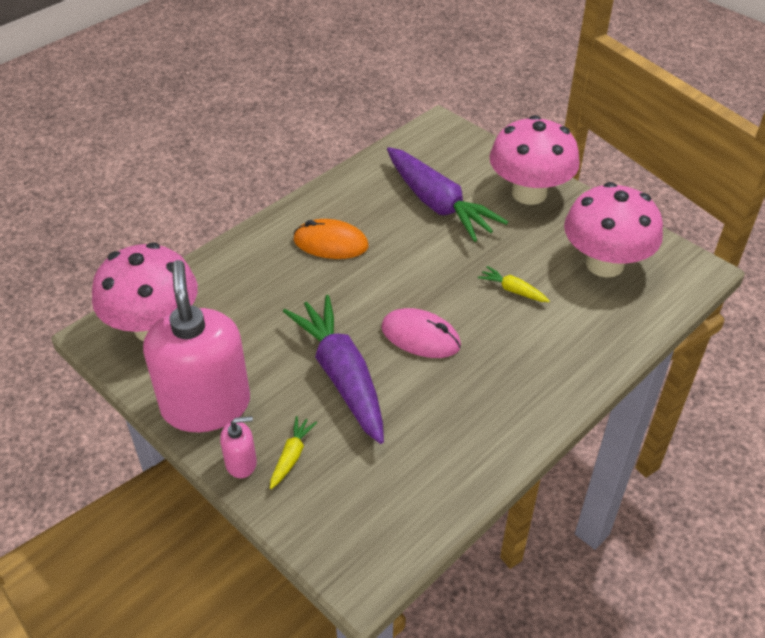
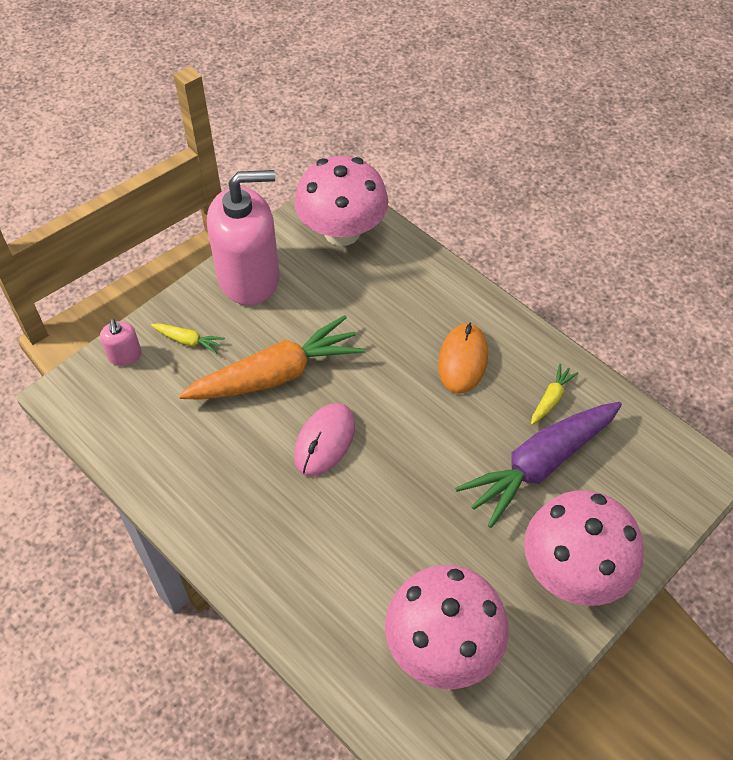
camera: 90 degrees right, 10 degrees up
pink soap dispenser [220,416,257,478] -> pink soap dispenser moved to [100,319,142,366]
purple carrot [283,295,384,444] -> orange carrot [179,315,365,400]
yellow carrot [478,266,550,302] -> yellow carrot moved to [531,363,578,425]

